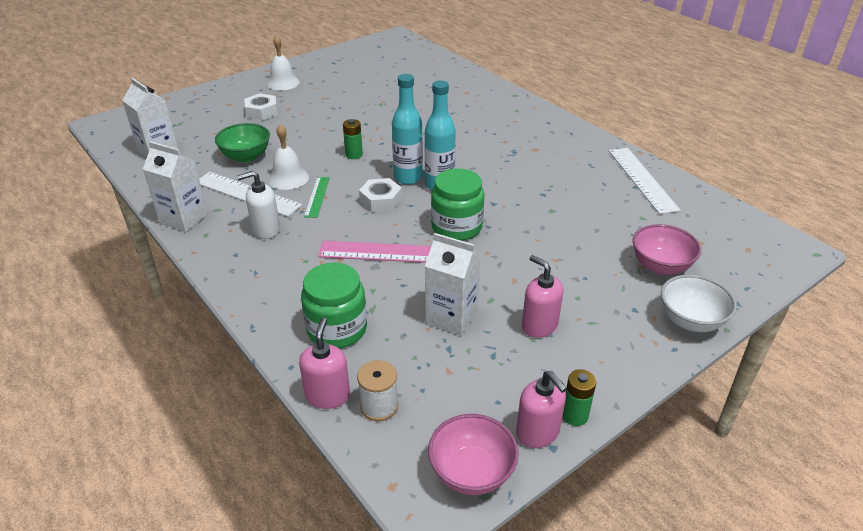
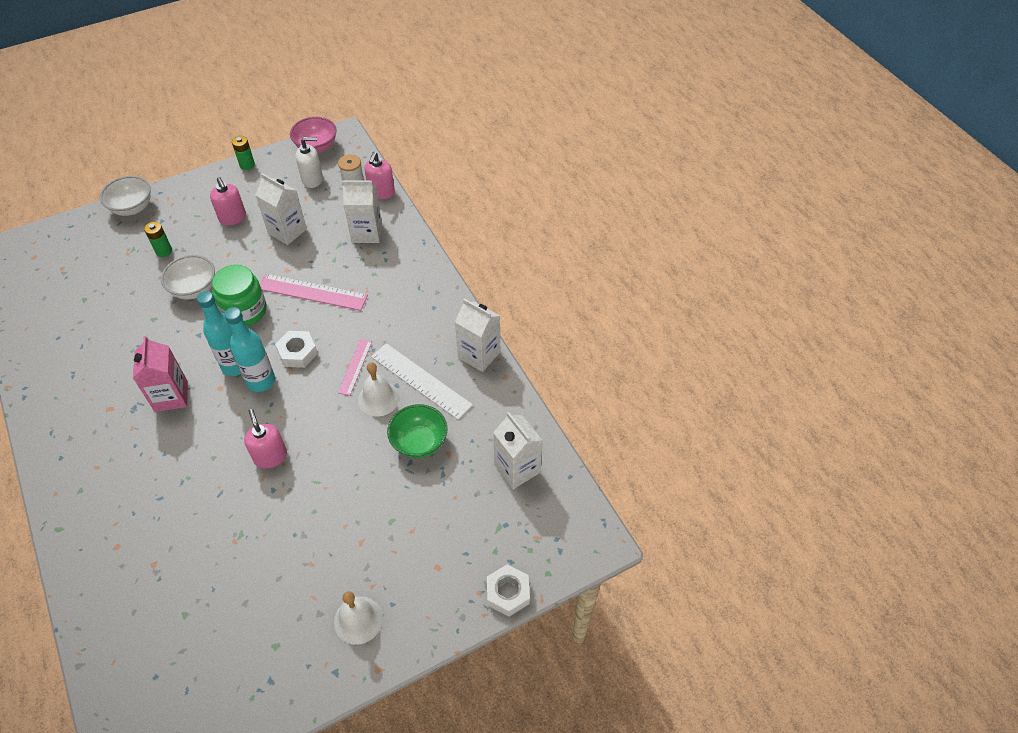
camera: 170 degrees left, 15 degrees up
white soap dispenser [237,171,280,239] -> white soap dispenser moved to [296,137,323,188]
white nut [244,93,278,120] -> white nut moved to [487,564,530,617]
green jar [301,262,367,348] -> white carton [342,180,382,243]
green ruler [304,177,330,218] -> pink ruler [338,339,372,396]
green battery [343,119,363,159] -> green battery moved to [144,222,172,257]
pink soap dispenser [516,371,567,448] -> pink soap dispenser moved to [244,409,287,469]
white ruler [609,148,681,214] -> none
pink bowl [633,224,701,275] -> none
none -> pink carton [133,336,188,412]
none -> white bowl [161,255,215,300]

